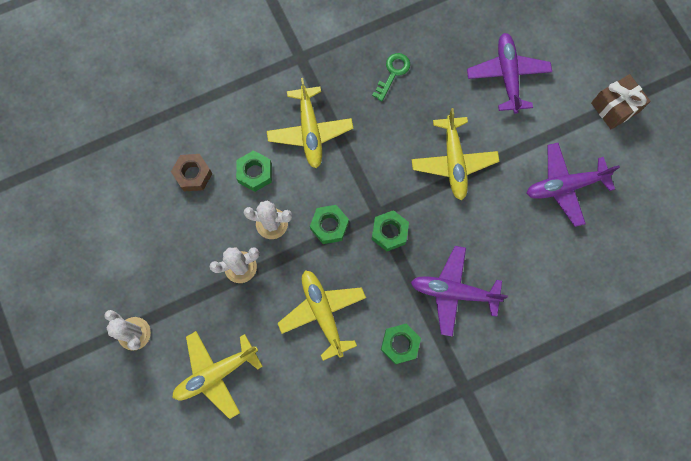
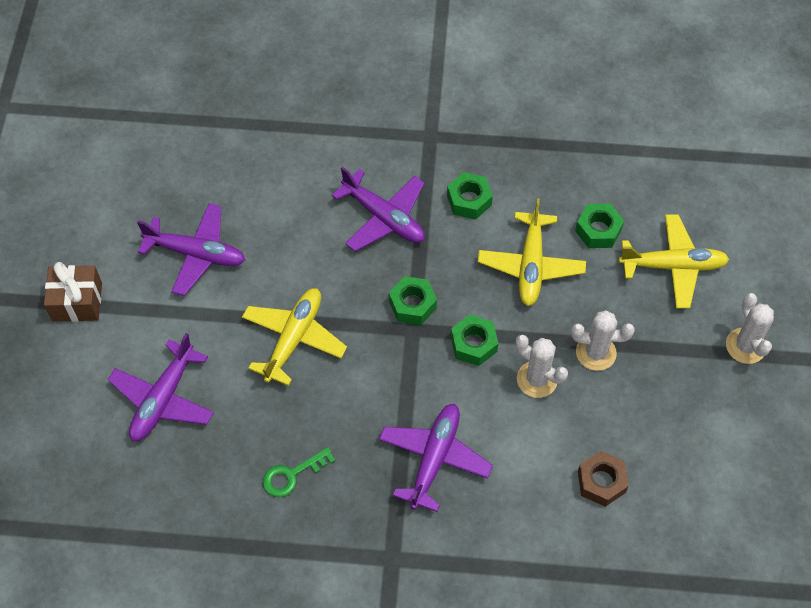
camera: 150 degrees left, 15 degrees down
green nut [236,150,272,192] -> green nut moved to [575,204,624,248]
yellow plane [267,78,353,168] -> purple plane [379,404,493,512]

